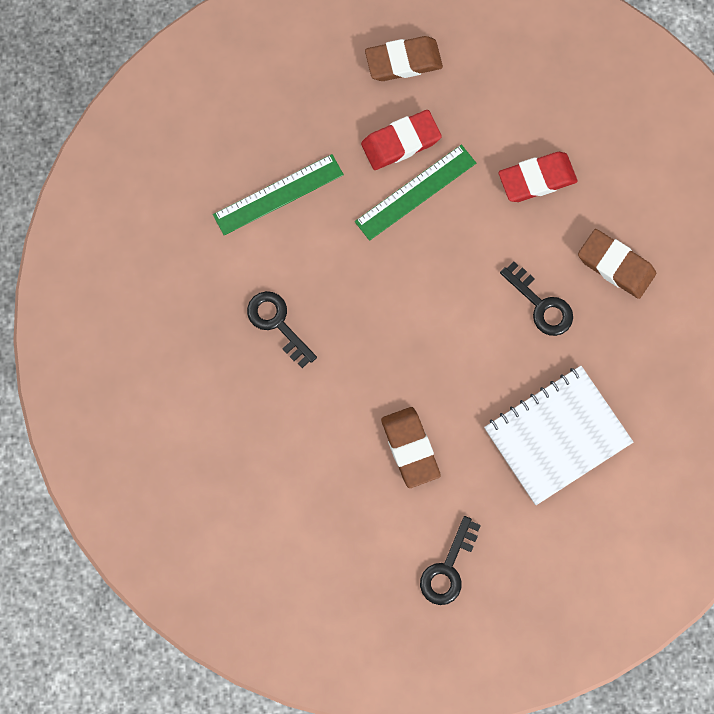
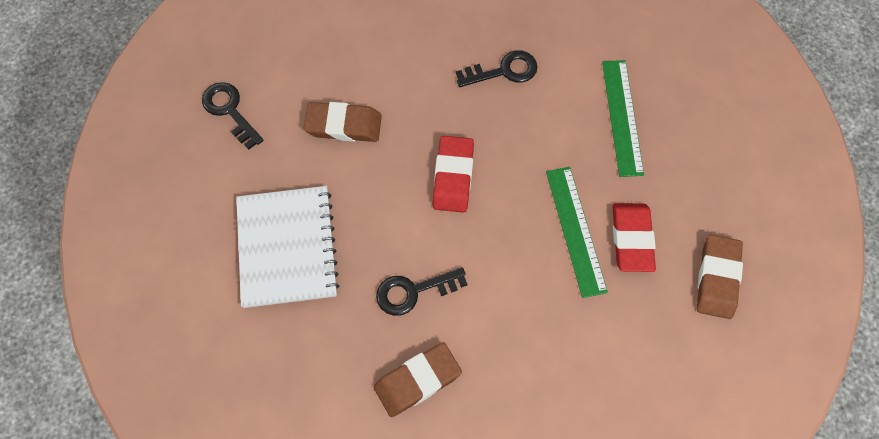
camera: 115 degrees right, 10 degrees down
red eraser [498,152,577,202] -> red eraser moved to [433,136,474,213]

